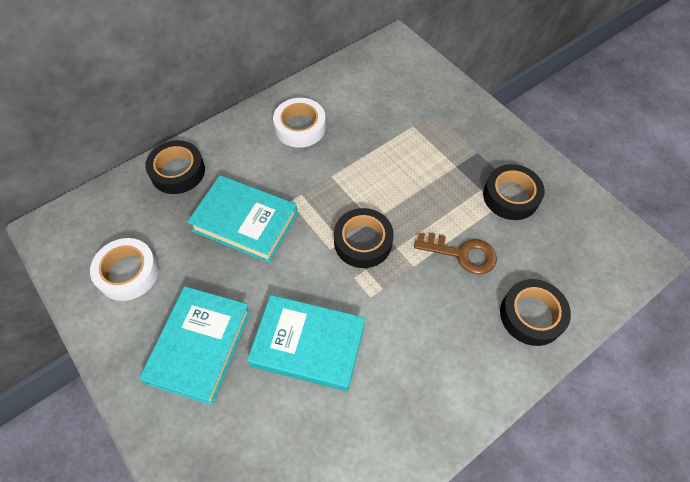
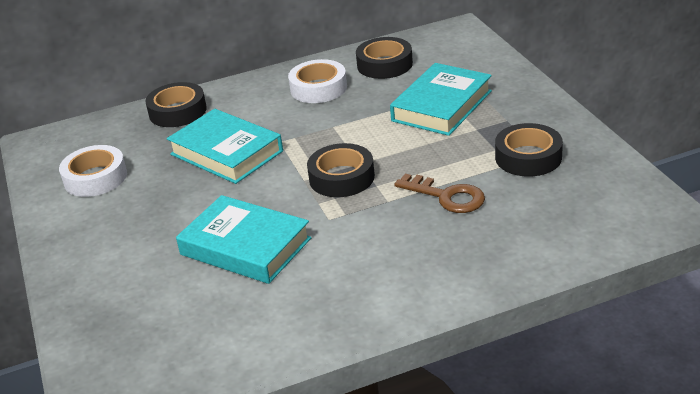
camera: 20 degrees right, 25 degrees down
turquoise book [139,286,251,405] -> turquoise book moved to [390,63,492,136]
black tape [500,279,571,346] -> black tape moved to [356,37,413,79]

